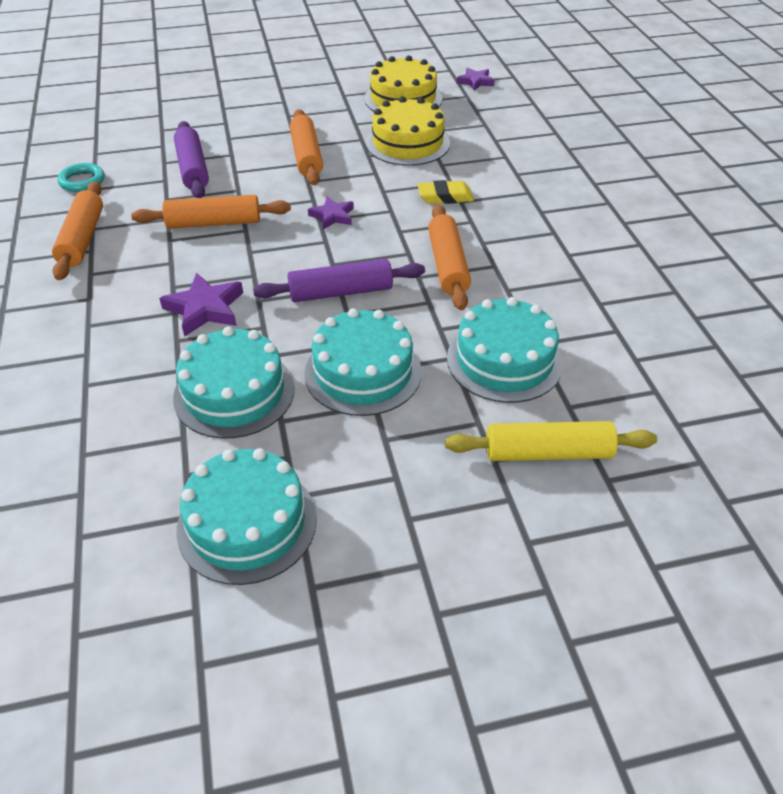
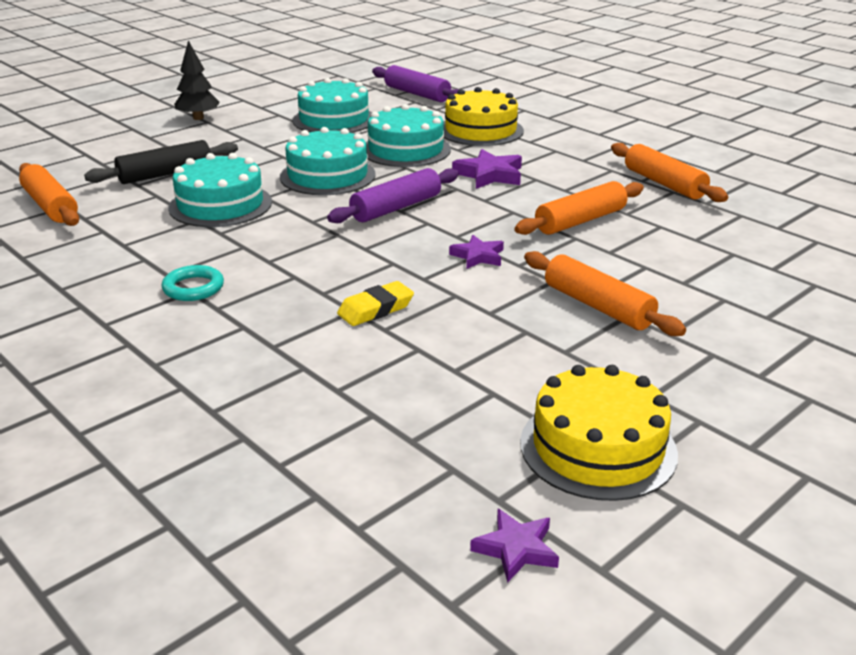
camera: 150 degrees right, 15 degrees down
turquoise ring [57,163,105,192] -> turquoise ring moved to [162,265,224,301]
purple rolling pin [174,121,209,198] -> purple rolling pin moved to [372,65,459,102]
yellow cake [366,96,450,166] -> yellow cake moved to [443,87,524,146]
orange rolling pin [428,204,471,310] -> orange rolling pin moved to [19,163,79,226]
yellow rolling pin [445,421,657,461] -> black rolling pin [84,140,238,184]
none -> black tree [174,40,220,120]

